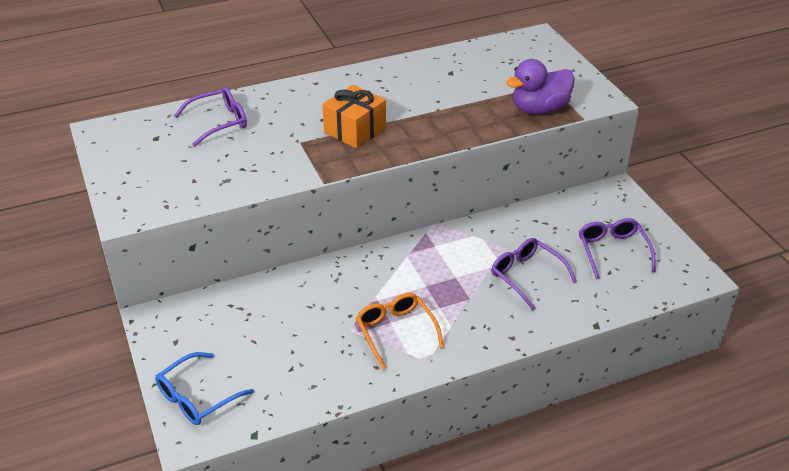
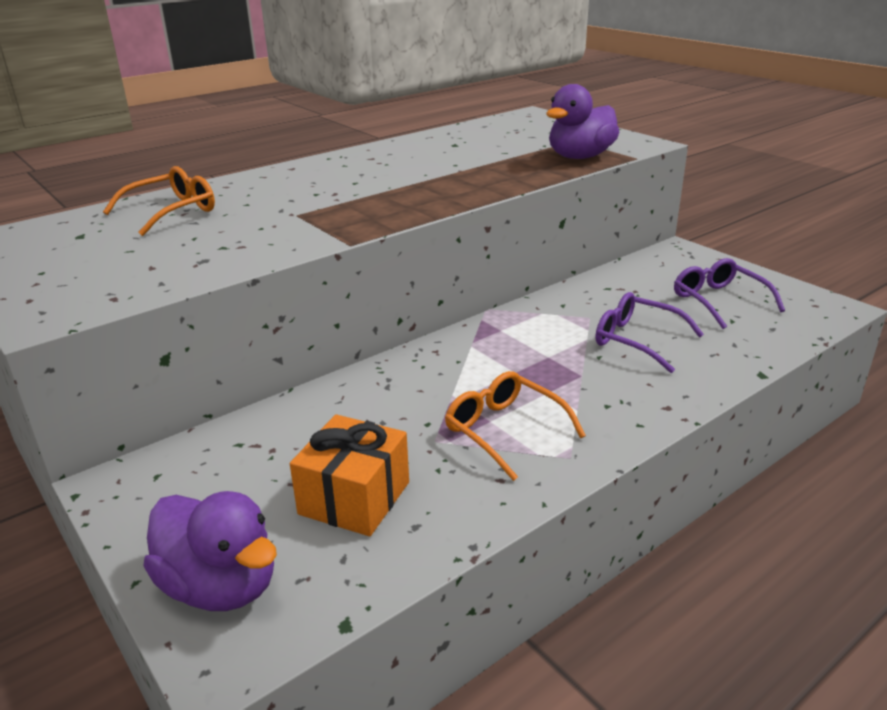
camera: 15 degrees left, 10 degrees down
blue glasses [155,352,254,425] -> purple duck [144,491,277,611]
purple glasses [174,87,247,147] -> orange glasses [103,166,215,236]
orange gift [322,85,386,149] -> orange gift moved to [290,414,409,536]

